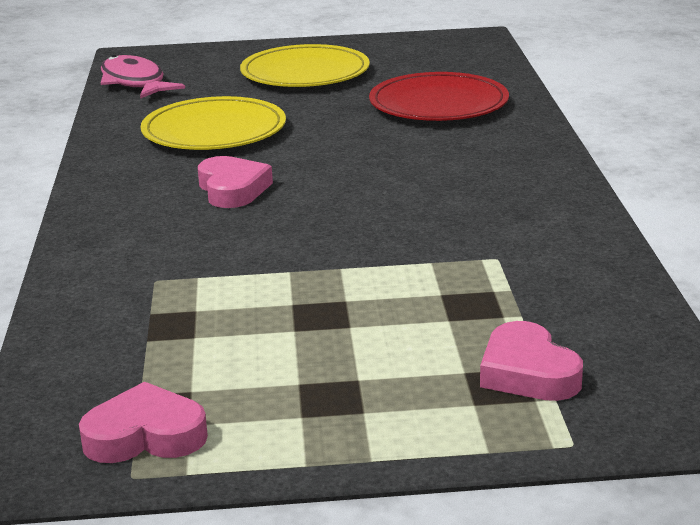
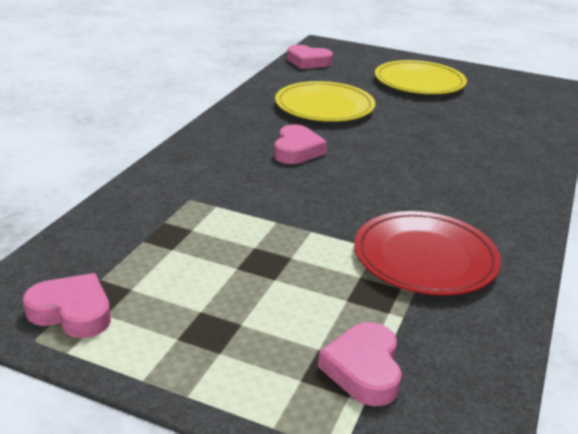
camera: 25 degrees right, 5 degrees up
pink fish [101,55,185,99] -> pink heart [287,45,333,69]
red plate [369,72,509,121] -> red plate moved to [354,211,501,296]

